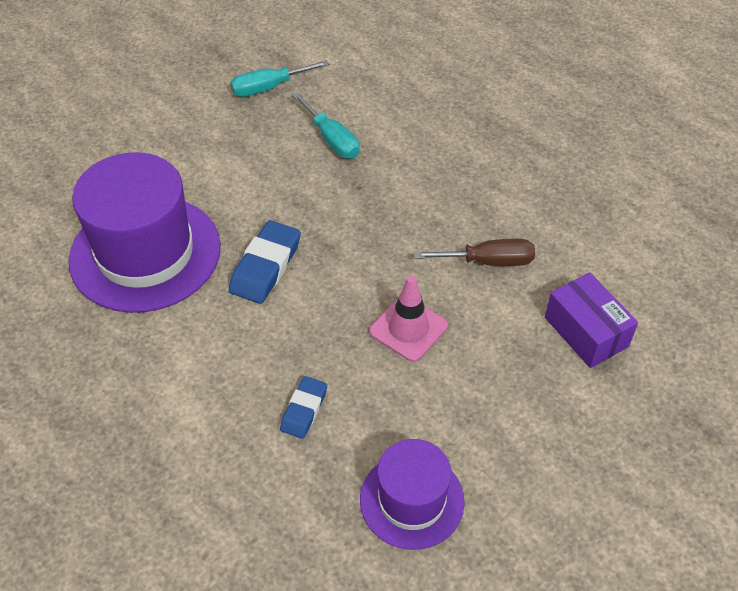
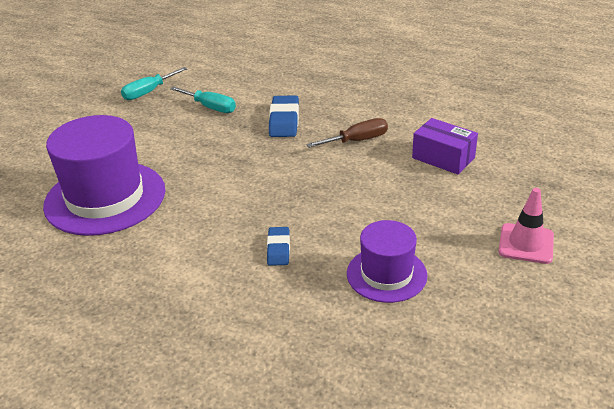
camera: 20 degrees left, 15 degrees down
blue eraser [229,220,301,304] -> blue eraser moved to [269,95,299,137]
pink traffic cone [369,276,448,362] -> pink traffic cone moved to [498,188,554,264]

